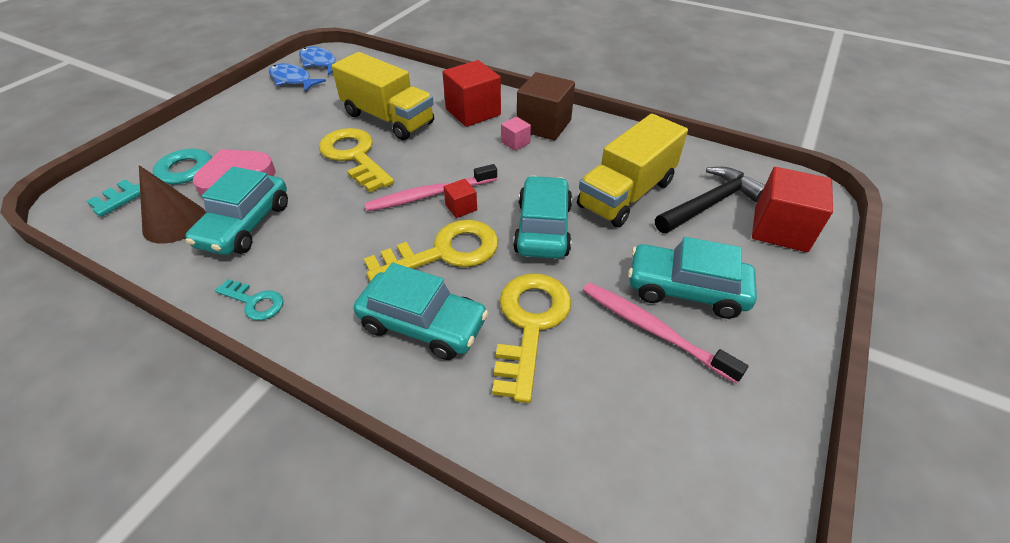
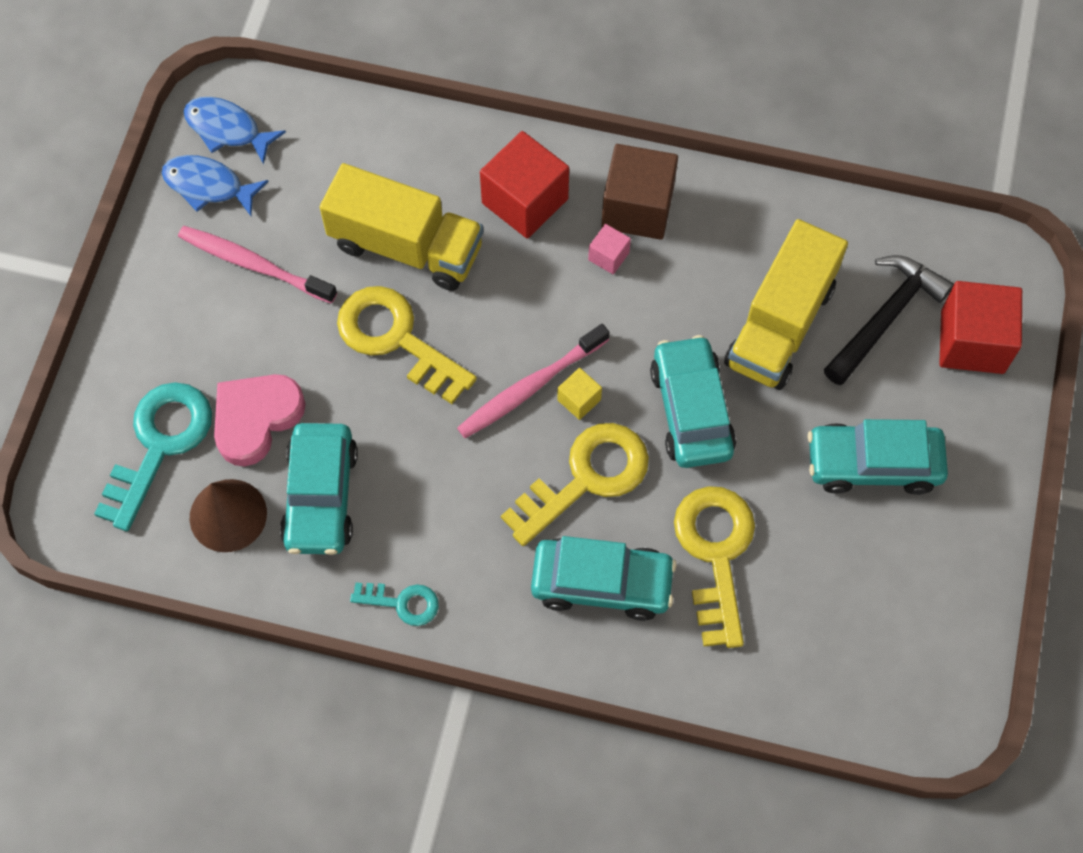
camera: 15 degrees left, 20 degrees up
red cube [444,179,477,218] -> yellow cube [557,368,602,420]
pink toothbrush [583,282,748,384] -> pink toothbrush moved to [178,226,337,304]

